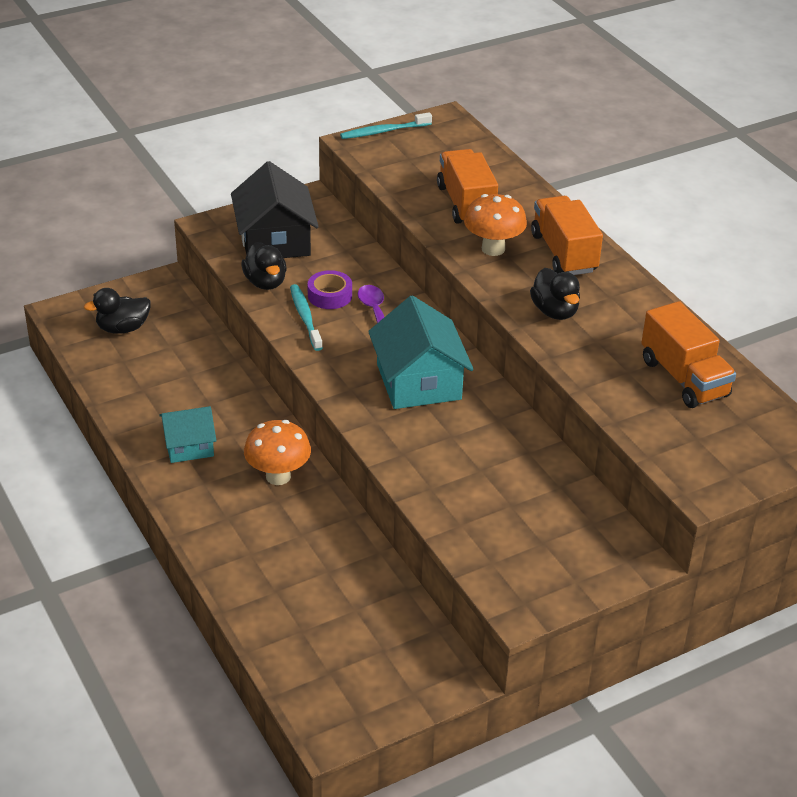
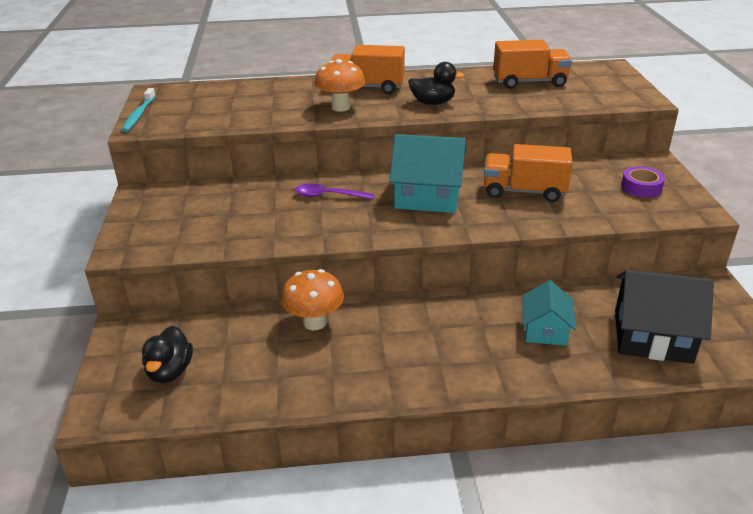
camera: 65 degrees left, 5 degrees down
turquoise house [159,406,216,463] -> turquoise house moved to [522,280,576,346]
black house [231,161,319,258] -> black house moved to [615,270,714,364]
black duck [242,242,287,290] -> none
orange mushroom [244,420,311,485] -> orange mushroom moved to [281,269,344,330]
turquoise toothbrush [290,284,323,351] -> none
purple tape [308,270,352,309] -> purple tape moved to [621,166,665,198]
orange truck [437,149,498,224] -> orange truck moved to [484,144,573,202]

